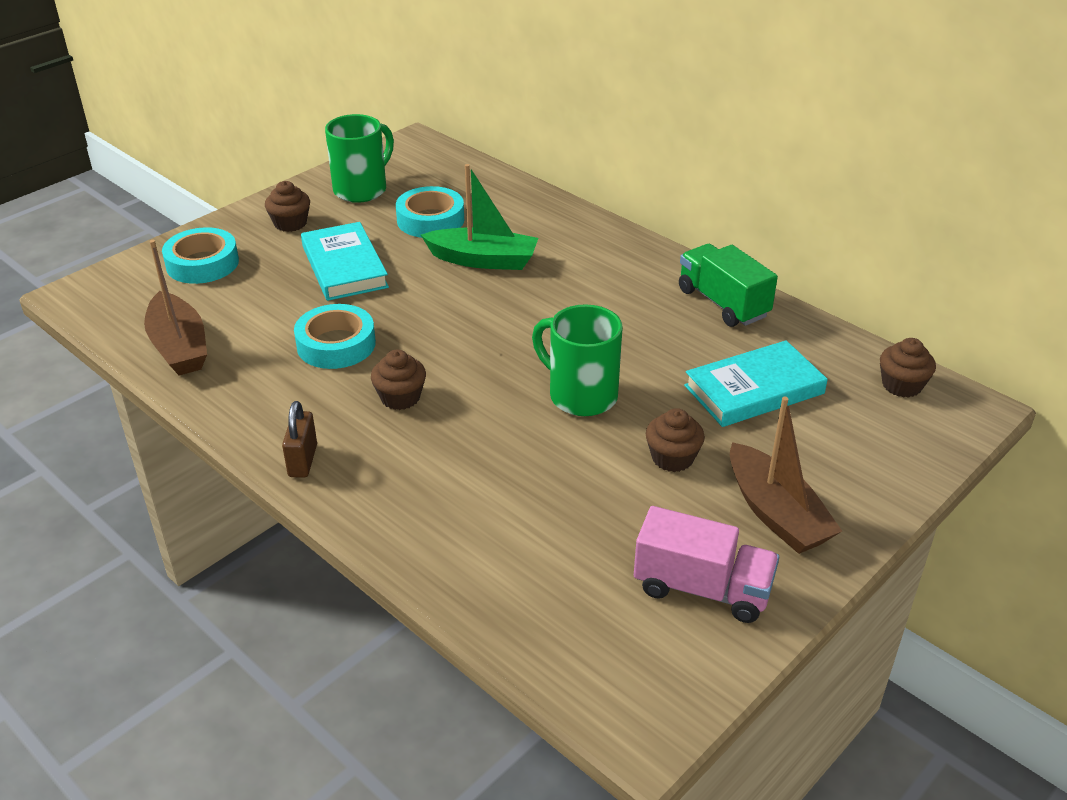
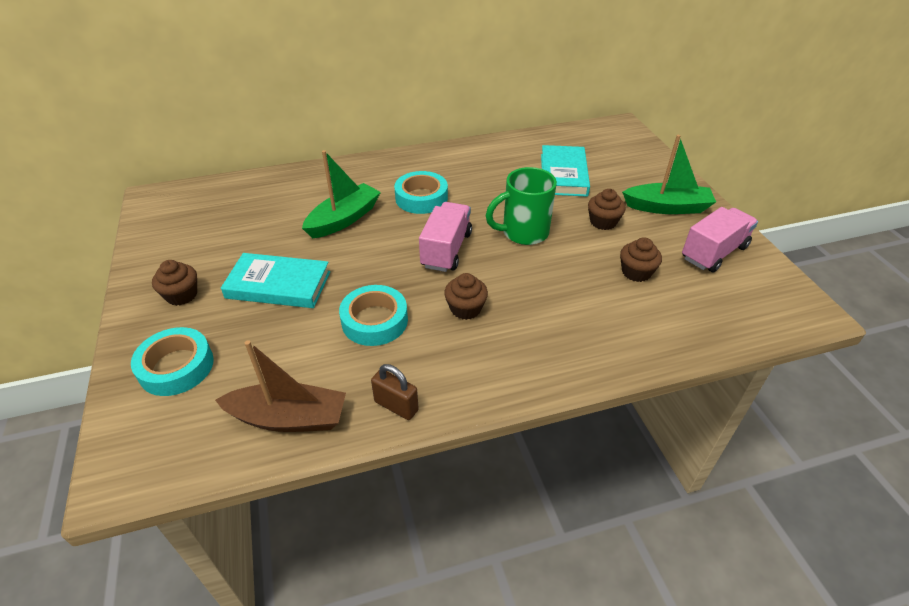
camera: 60 degrees left, 5 degrees up
brown padlock [282,401,317,478] -> brown padlock moved to [371,364,419,420]
green mug [325,114,394,203] -> none
turquoise tape [396,186,464,238] -> turquoise tape moved to [394,171,448,214]
green truck [679,244,778,327] -> none
brown boat [730,396,842,554] -> green boat [622,135,716,214]
brown cupcake [880,338,936,398] -> brown cupcake moved to [620,237,662,282]
none -> pink truck [419,202,472,272]

